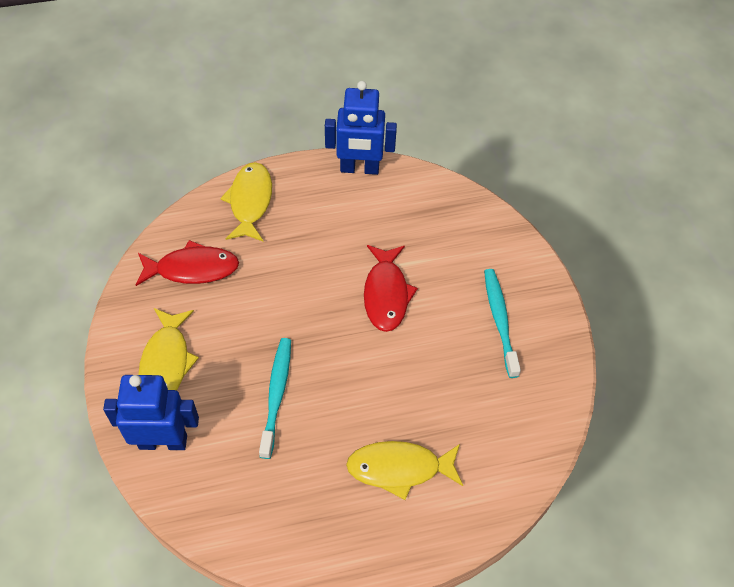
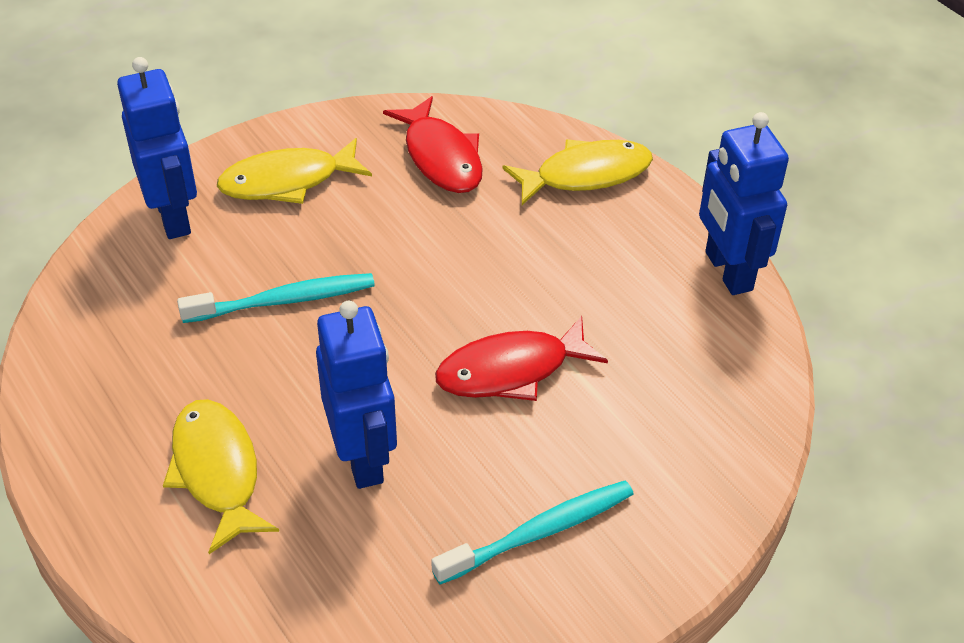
camera: 70 degrees right, 10 degrees down
none -> blue robot [316,301,397,489]

